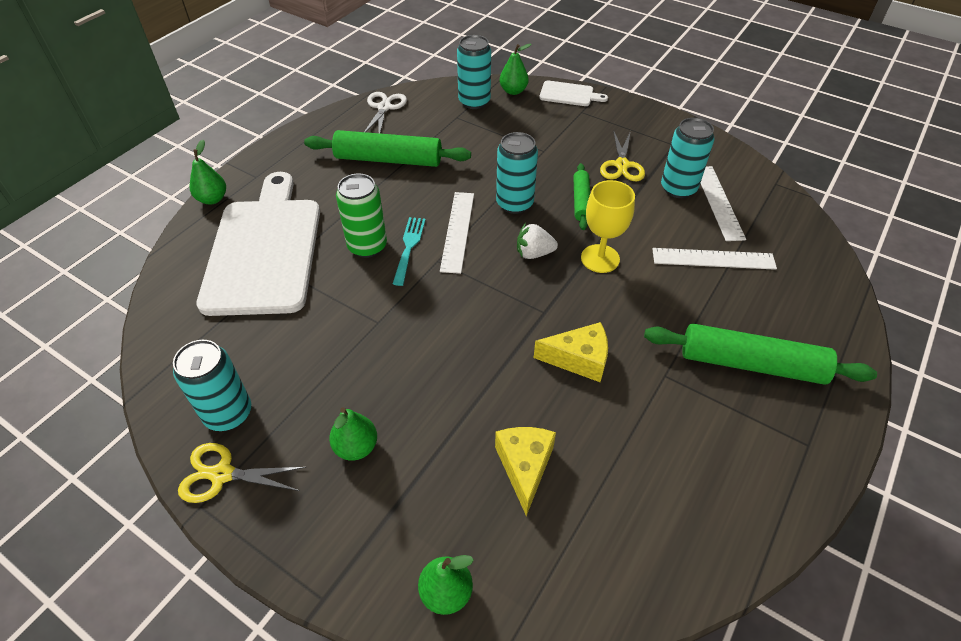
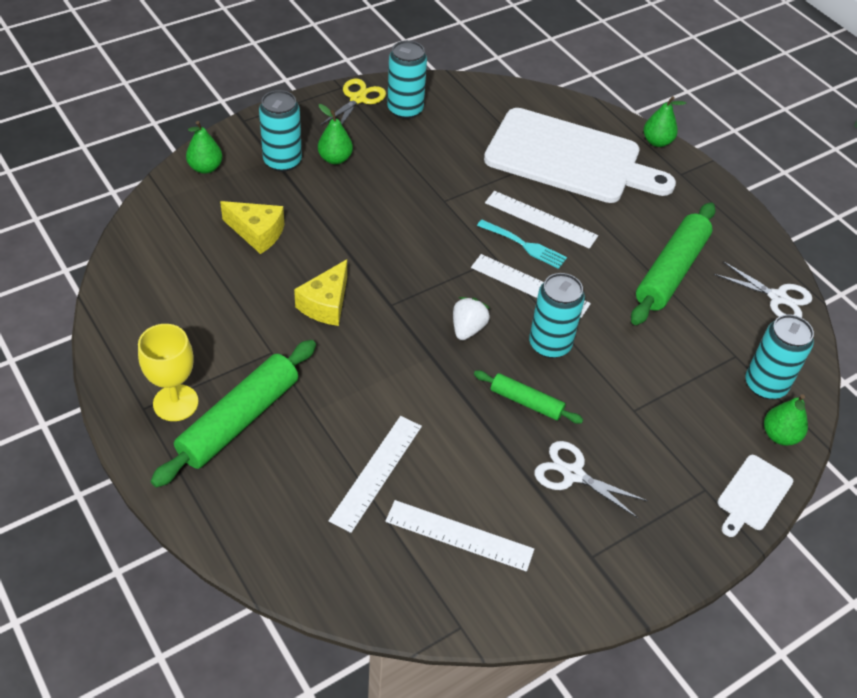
camera: 110 degrees right, 0 degrees up
green can [336,174,387,258] -> white ruler [485,191,598,249]
yellow goblet [581,180,635,273] -> yellow goblet moved to [138,324,199,421]
yellow scissors [600,130,645,181] -> white scissors [535,441,648,518]
turquoise can [661,118,715,198] -> turquoise can moved to [259,90,302,172]

